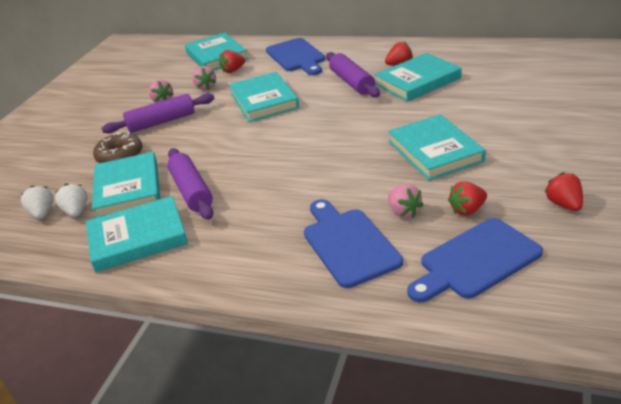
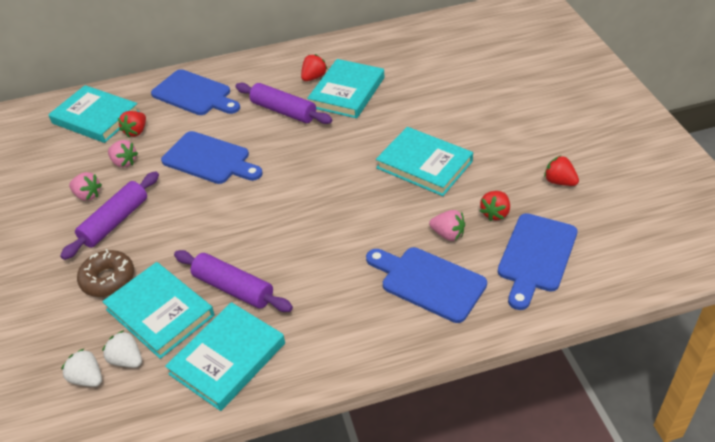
camera: 35 degrees left, 10 degrees up
turquoise book [229,72,299,122] -> blue cutting board [161,131,263,184]

